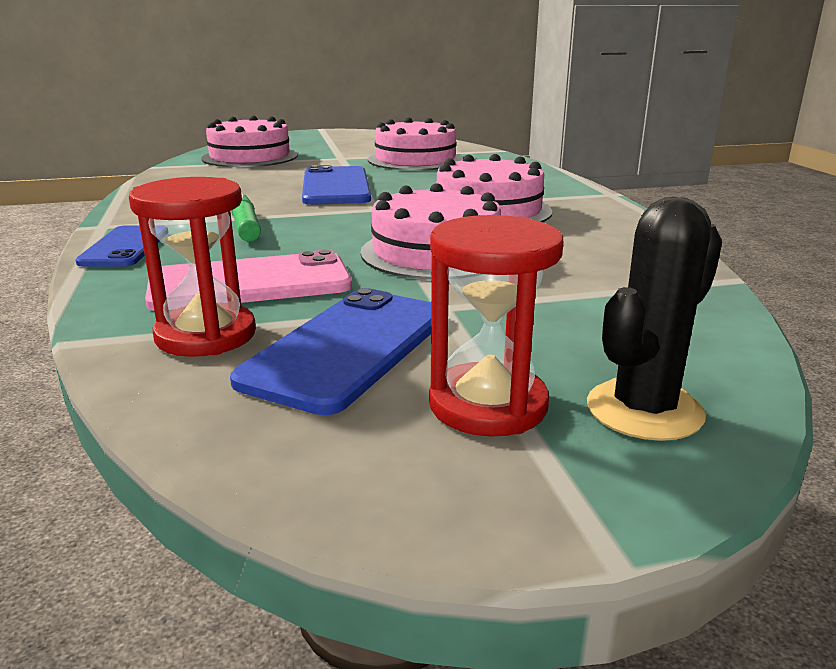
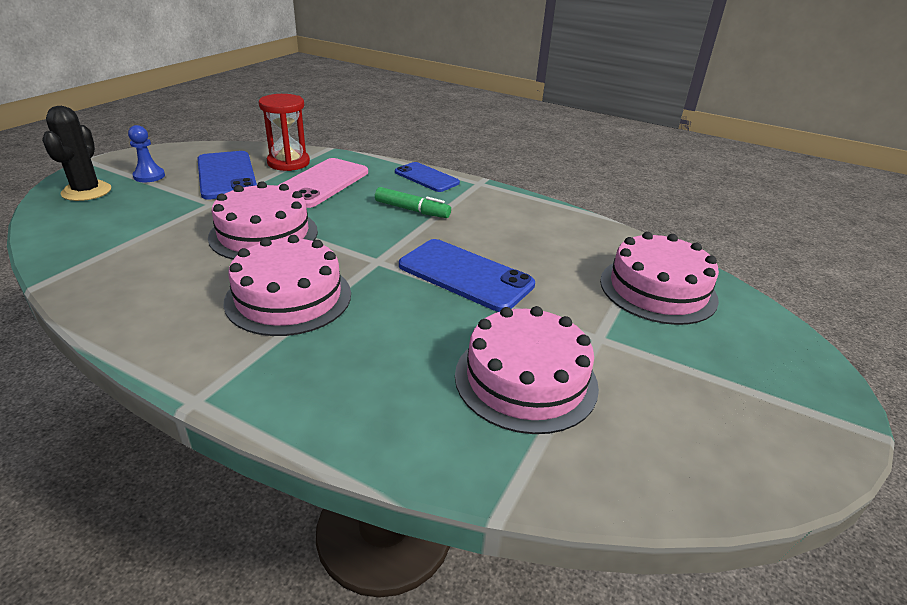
camera: 130 degrees right, 10 degrees up
red hourglass [429,215,563,437] -> blue pawn [128,125,165,182]

